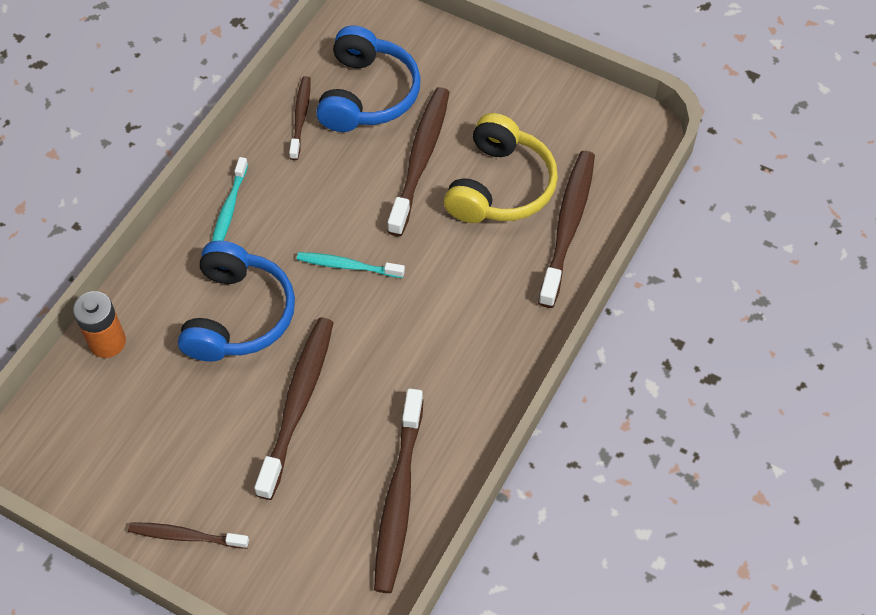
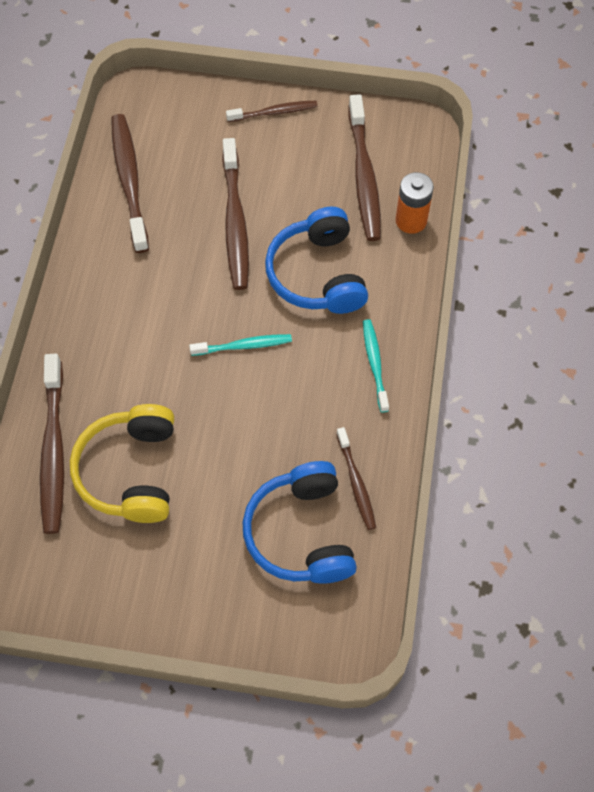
camera: 160 degrees right, 5 degrees up
brown toothbrush [387,87,450,236] -> brown toothbrush moved to [348,94,381,241]

